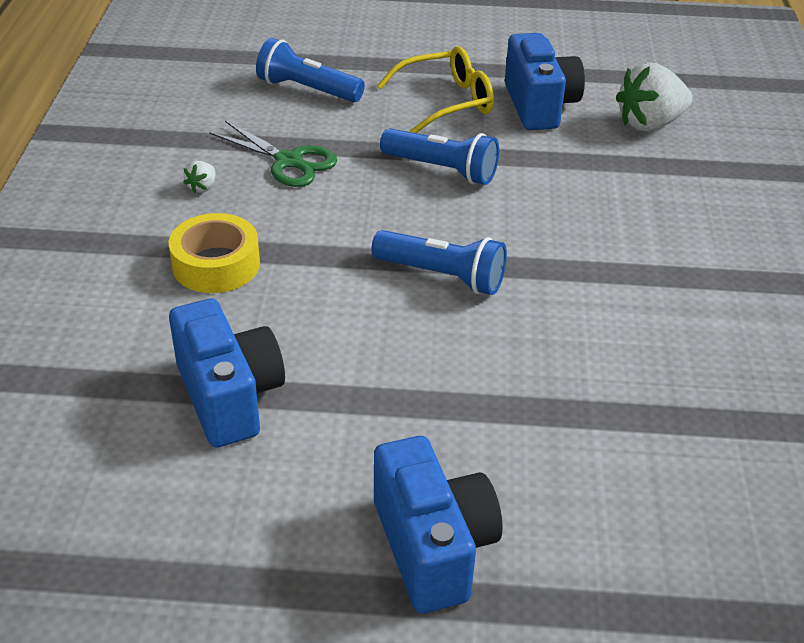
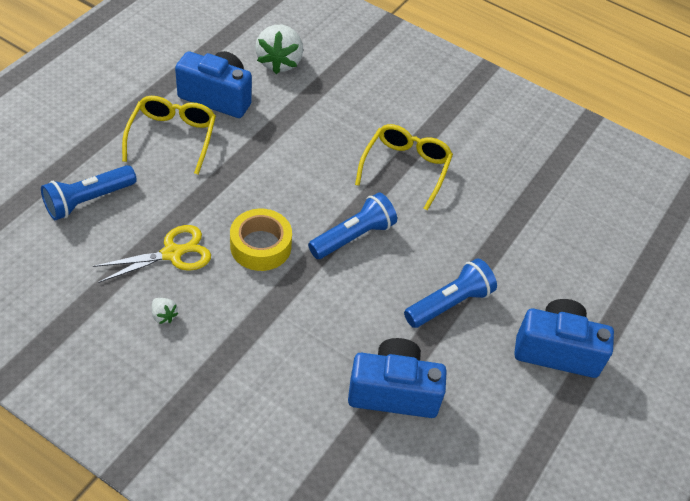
camera: 65 degrees left, 10 degrees up
yellow tape [169,213,260,293] -> yellow tape moved to [230,209,292,271]
green scissors [209,121,337,187] -> yellow scissors [93,225,211,283]
blue flashlight [380,128,499,185] -> blue flashlight moved to [404,258,497,328]
none -> yellow glasses [355,124,453,210]

